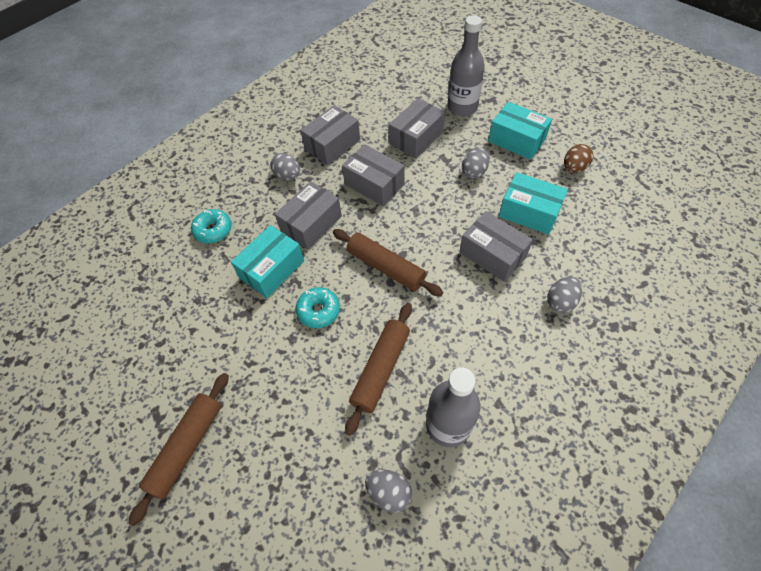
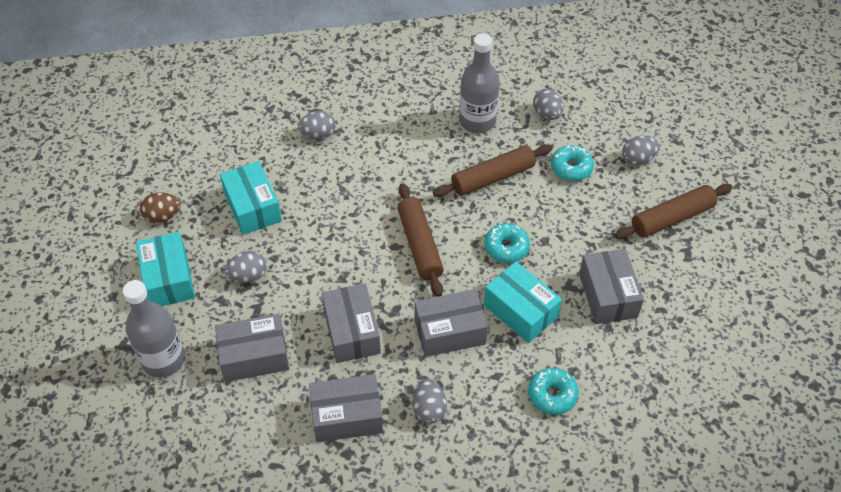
camera: 145 degrees left, 5 degrees down
turquoise box [231,225,304,298] -> turquoise box turned 60 degrees clockwise [484,262,562,343]
grey box [460,211,533,282] -> grey box moved to [579,249,644,324]
none -> turquoise donut [551,145,594,181]
none -> grey egg [622,136,659,166]

